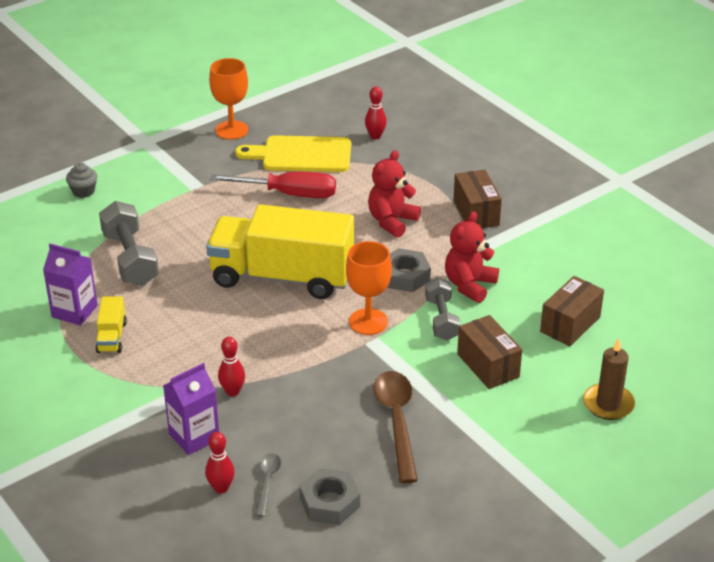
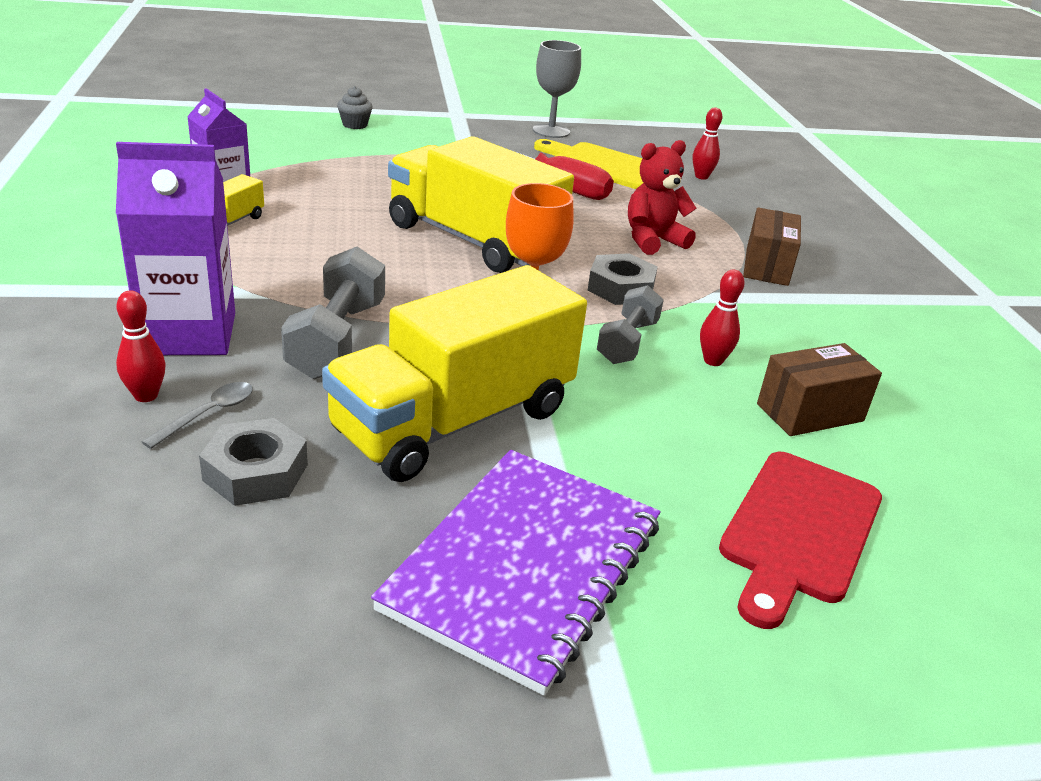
camera: 25 degrees right, 5 degrees down
grey dumbbell [99,201,159,286] -> grey dumbbell moved to [281,246,385,379]
purple carton [163,363,219,455] -> purple carton [116,142,235,355], size x1.52
orange goblet [209,58,248,140] -> grey goblet [533,40,581,138]
red bowling pin [218,337,245,396] -> red bowling pin moved to [700,269,745,366]
brown spoon [374,371,418,483] -> yellow truck [322,265,587,482]
red teddy bear [445,211,499,303] -> none
brown box [457,315,522,389] -> none
brown candle [583,338,635,420] -> red cutting board [719,452,882,629]
none -> purple notebook [371,450,661,696]

